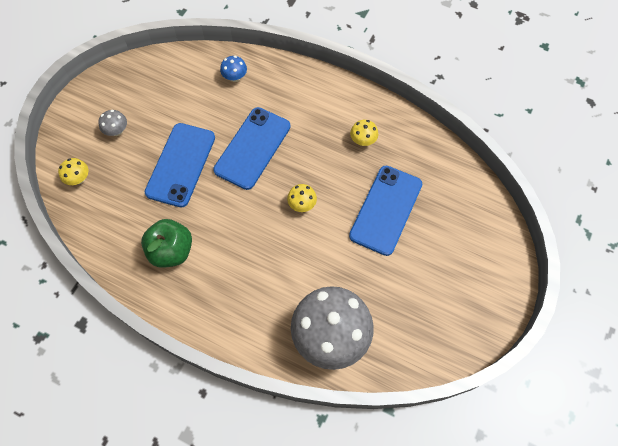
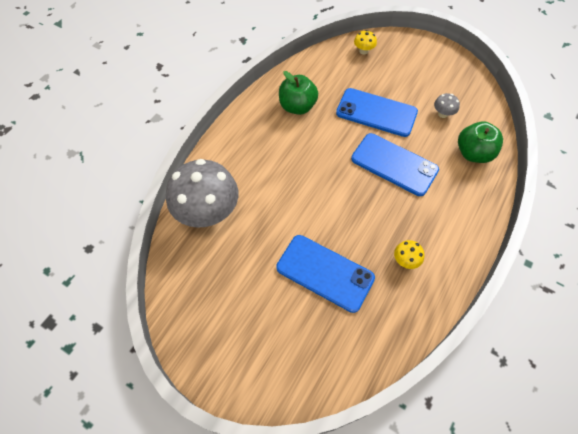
camera: 95 degrees right, 5 degrees down
grey mushroom [98,110,127,136] -> grey mushroom moved to [434,93,460,118]
blue mushroom [220,56,247,82] -> green apple [458,121,503,163]
yellow mushroom [287,184,317,212] -> none

